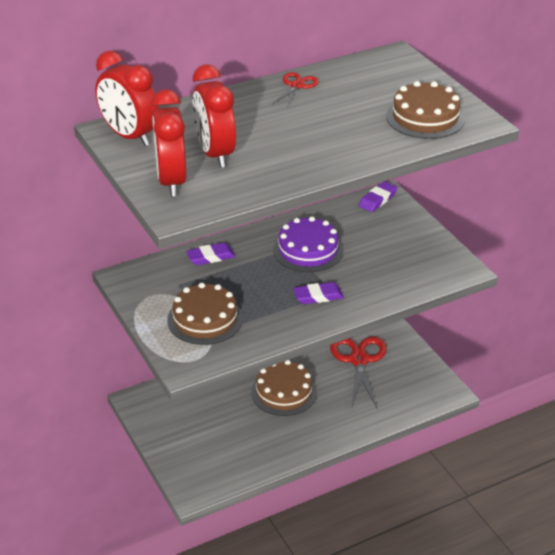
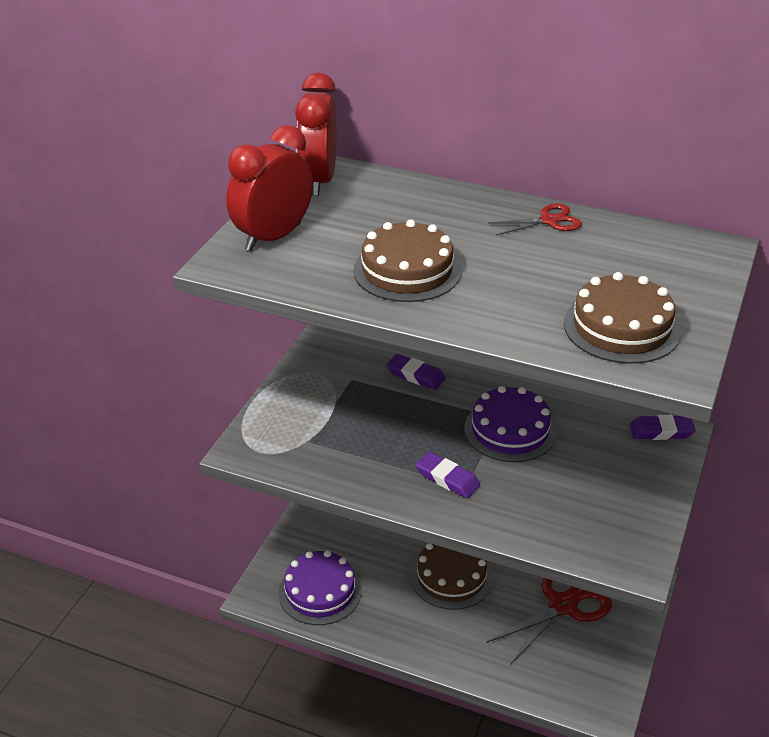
camera: 50 degrees right, 0 degrees up
brown cake [167,282,243,345] -> brown cake moved to [353,219,461,302]
red clock [192,64,236,168] -> none
none -> purple cake [279,550,362,625]

